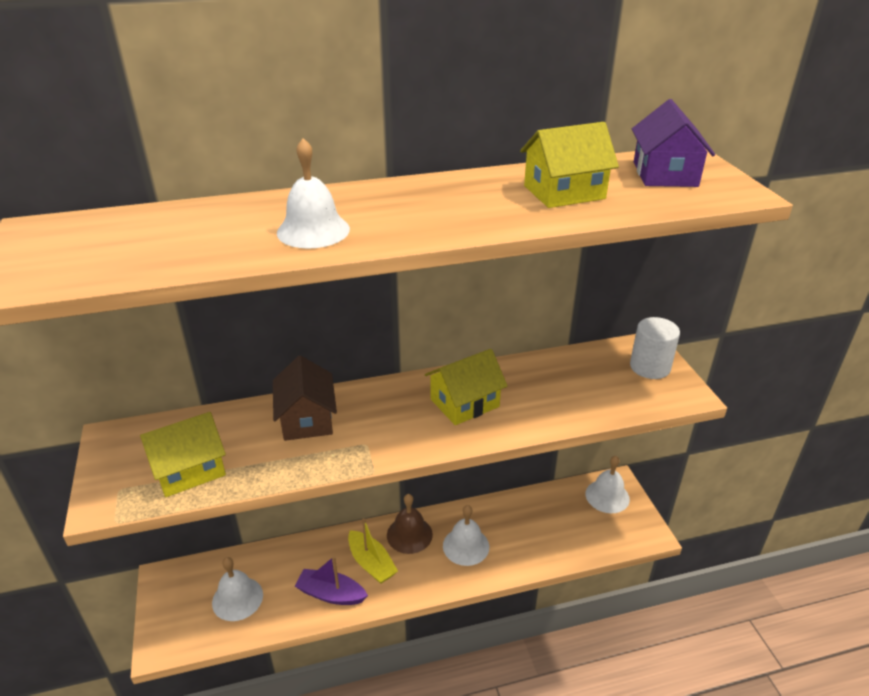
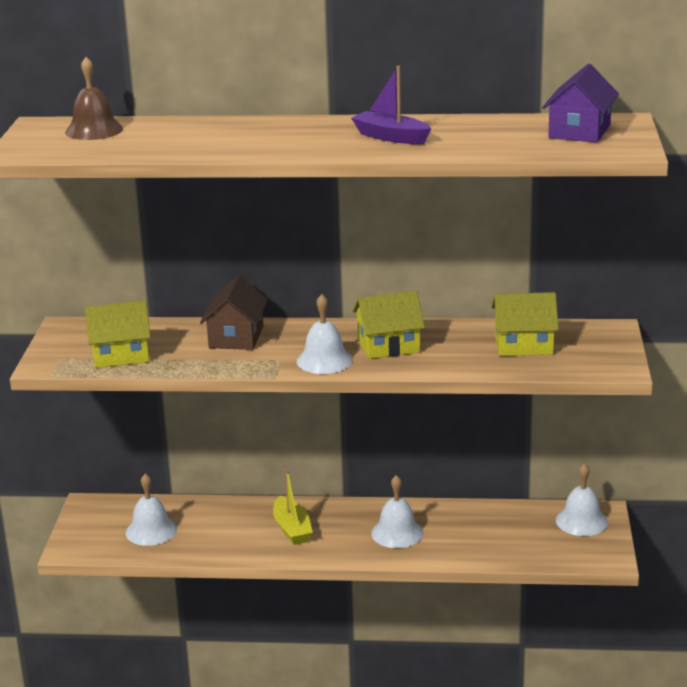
camera: 20 degrees right, 10 degrees down
white bell [277,138,350,249] -> white bell moved to [297,294,353,374]
purple boat [295,556,368,605] -> purple boat moved to [351,66,432,144]
brown bell [387,494,433,554] -> brown bell moved to [65,57,123,140]
yellow house [520,122,619,208] -> yellow house moved to [491,292,559,356]
white cylinder [630,317,680,379] -> none

